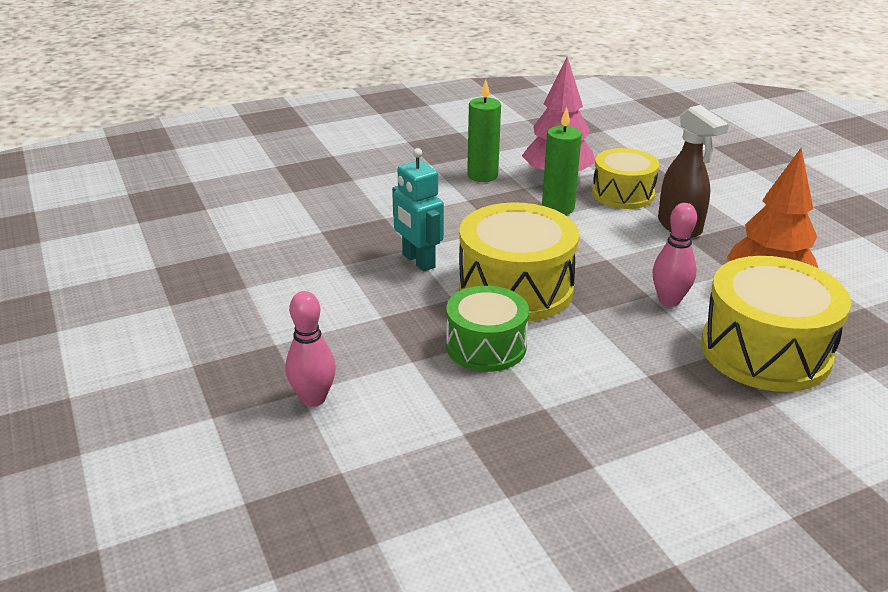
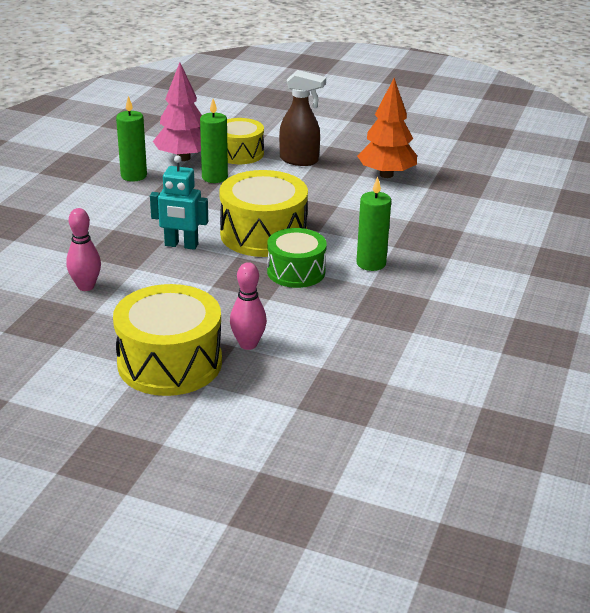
camera: 45 degrees left, 0 degrees up
pink bowling pin [652,203,697,307] -> pink bowling pin moved to [66,208,101,291]
yellow drum [701,256,851,392] -> yellow drum moved to [113,284,222,396]
none -> green candle [357,177,391,271]

